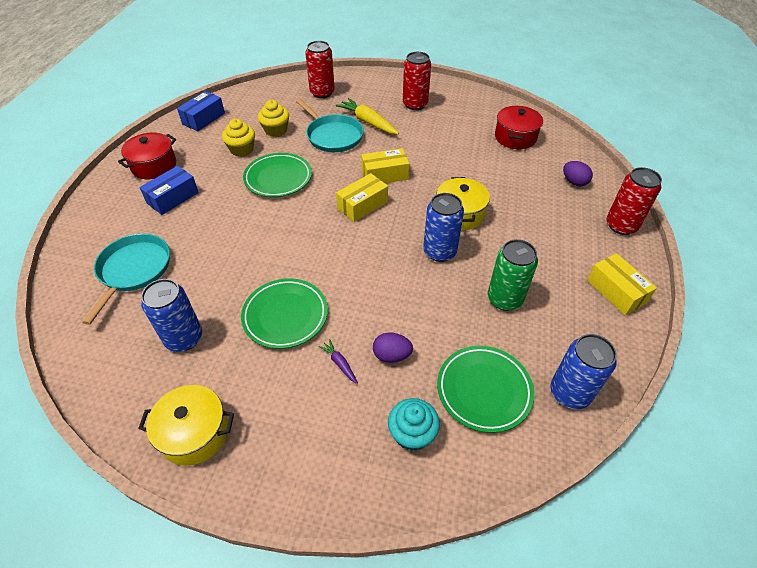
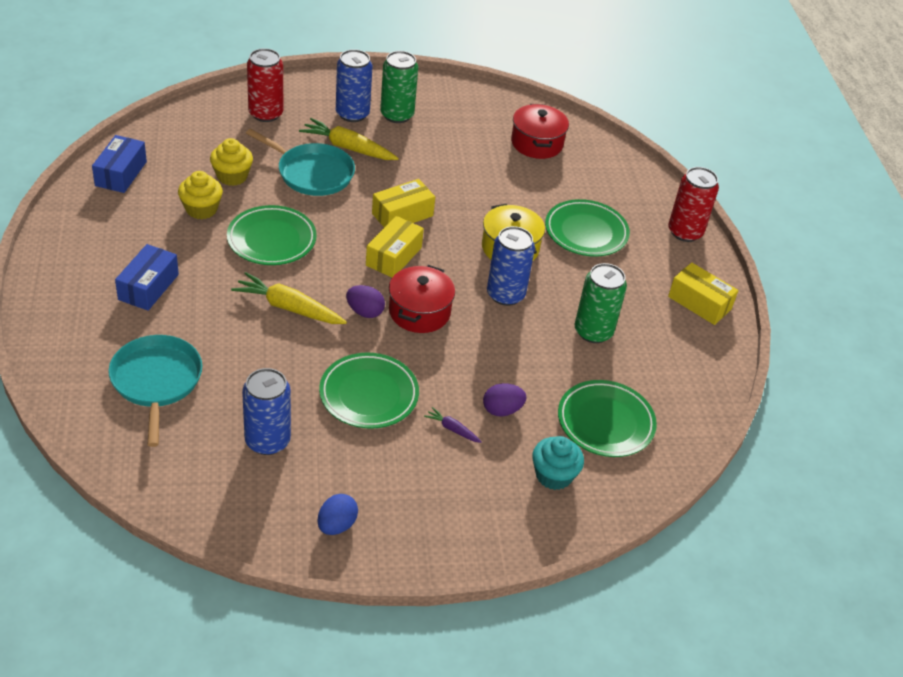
camera: 25 degrees left, 5 degrees down
red pot [118,133,176,179] -> red pot moved to [389,265,455,333]
yellow pot [138,385,234,466] -> blue egg [317,494,358,535]
red can [403,52,431,110] -> green can [380,51,418,123]
blue can [550,334,617,409] -> blue can moved to [336,49,372,122]
purple egg [563,161,593,186] -> purple egg moved to [346,285,385,318]
none -> yellow carrot [231,272,347,324]
none -> green plate [545,199,630,257]

